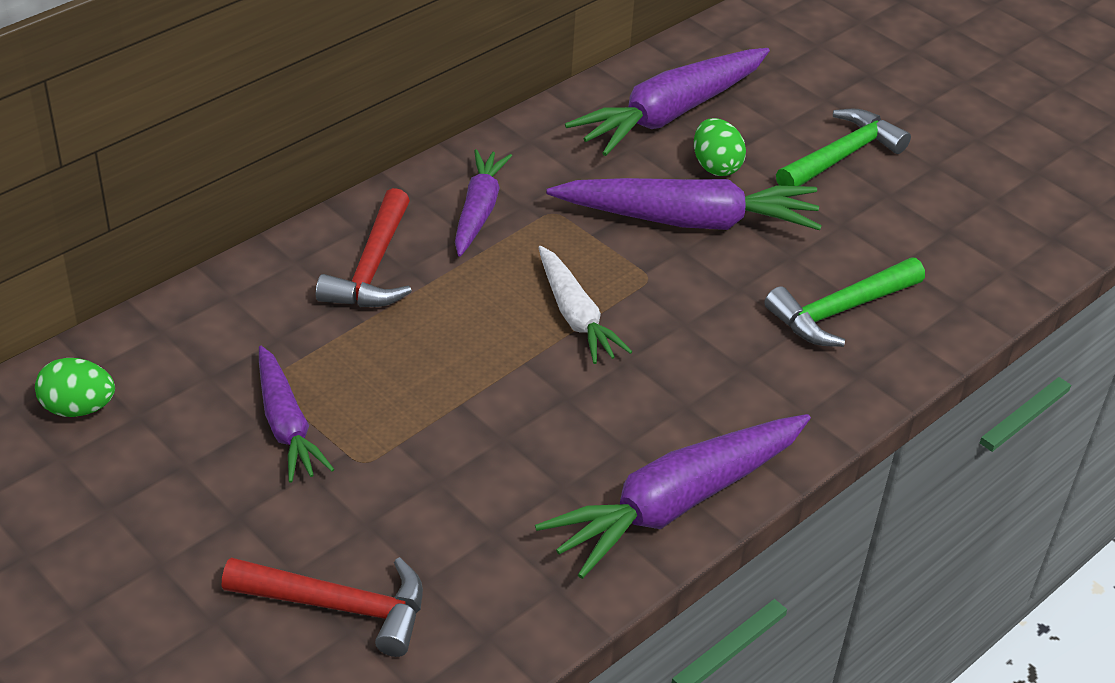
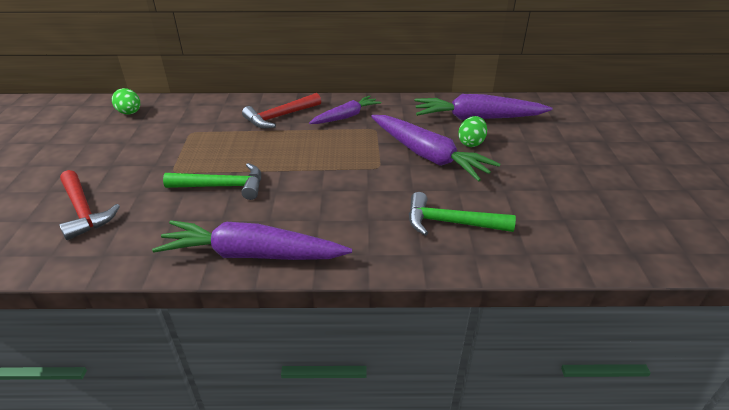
camera: 45 degrees right, 5 degrees down
purple carrot [259,346,334,483] -> none
white carrot [538,246,632,364] -> none
green hammer [776,109,911,186] -> green hammer moved to [163,163,261,200]

